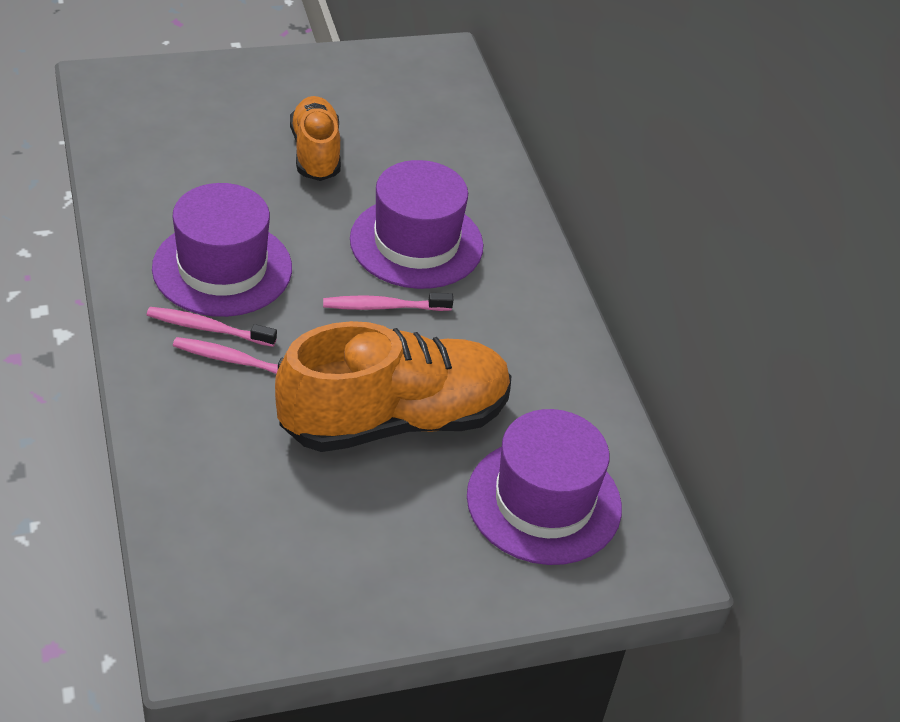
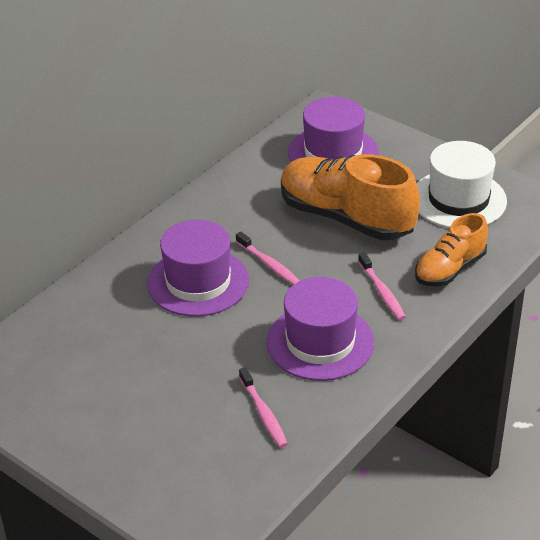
camera: 120 degrees left, 5 degrees down
pink toothbrush [147,307,277,347] -> pink toothbrush moved to [239,367,288,448]
orange shoe [290,96,341,181] -> orange shoe moved to [415,213,488,287]
none -> white hat [417,141,507,228]

